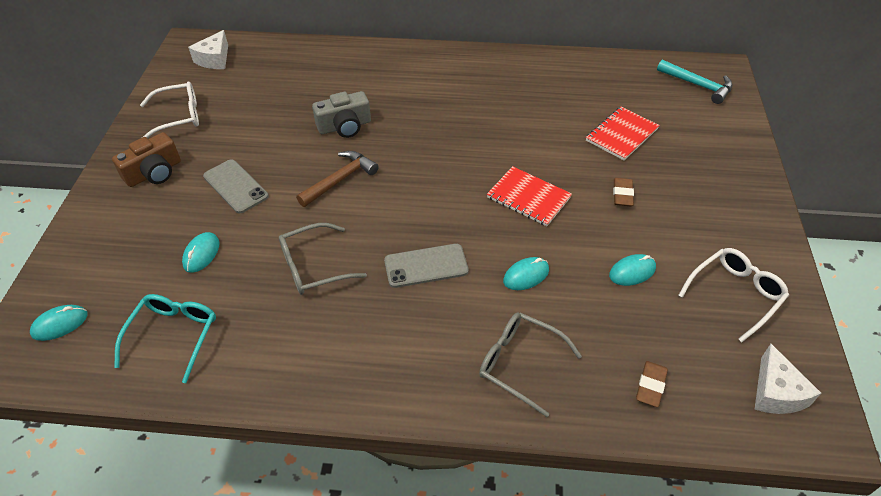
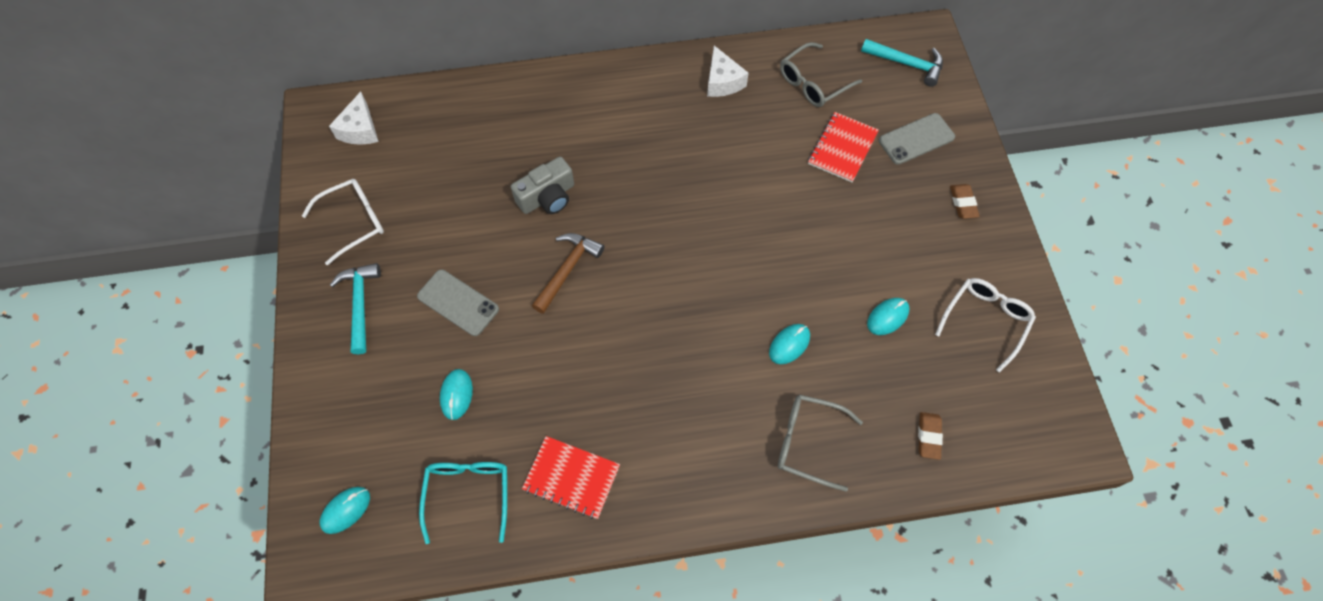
camera: 15 degrees left, 15 degrees up
brown camera [112,132,181,187] -> turquoise hammer [330,263,381,354]
grey glasses [279,223,367,295] -> grey glasses moved to [780,42,862,107]
grey phone [384,244,469,288] -> grey phone moved to [879,113,955,165]
red notebook [487,166,572,226] -> red notebook moved to [522,436,620,519]
brown eraser [613,178,634,206] -> brown eraser moved to [950,184,980,219]
white cheese [754,344,821,414] -> white cheese moved to [707,46,748,97]

